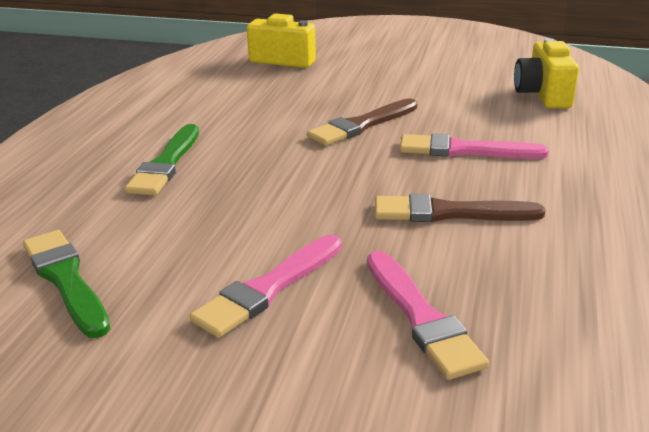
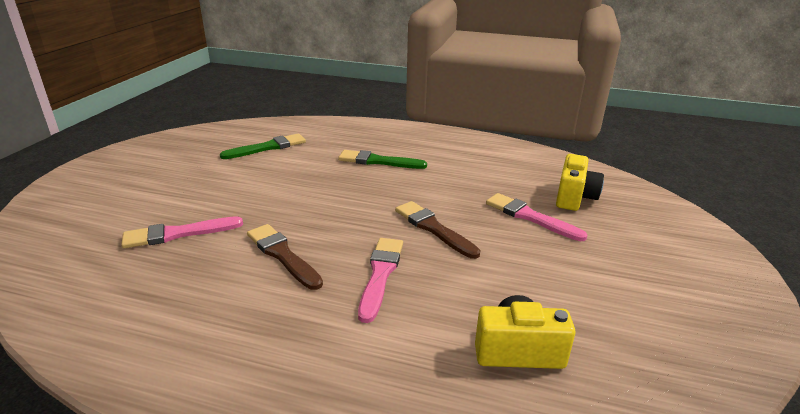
camera: 90 degrees right, 0 degrees up
pink brush [190,235,342,338] -> pink brush moved to [486,193,588,241]
brown brush [375,194,546,222] -> brown brush turned 45 degrees counterclockwise [247,224,323,290]

